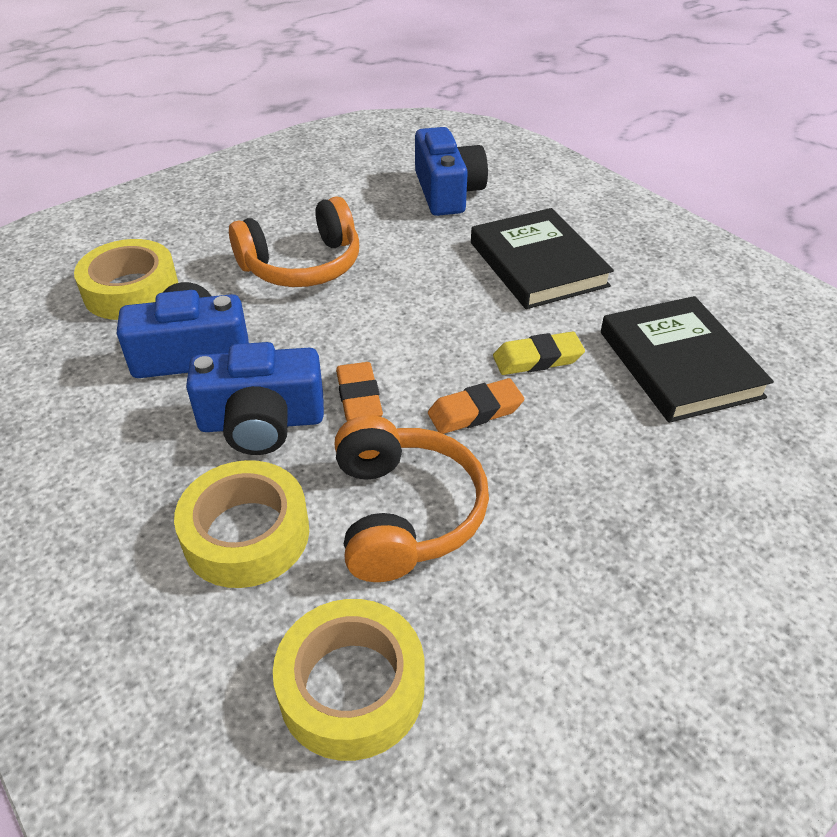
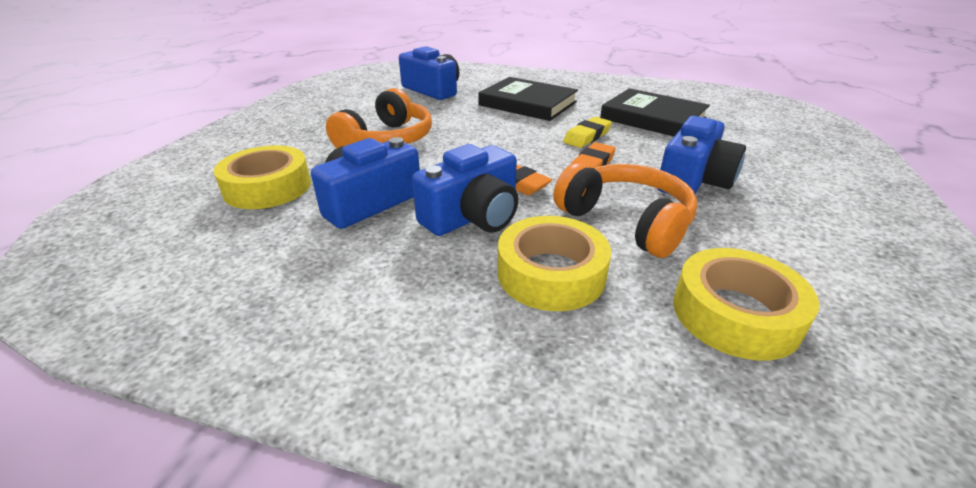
camera: 35 degrees left, 10 degrees down
none -> blue camera [657,116,746,194]

